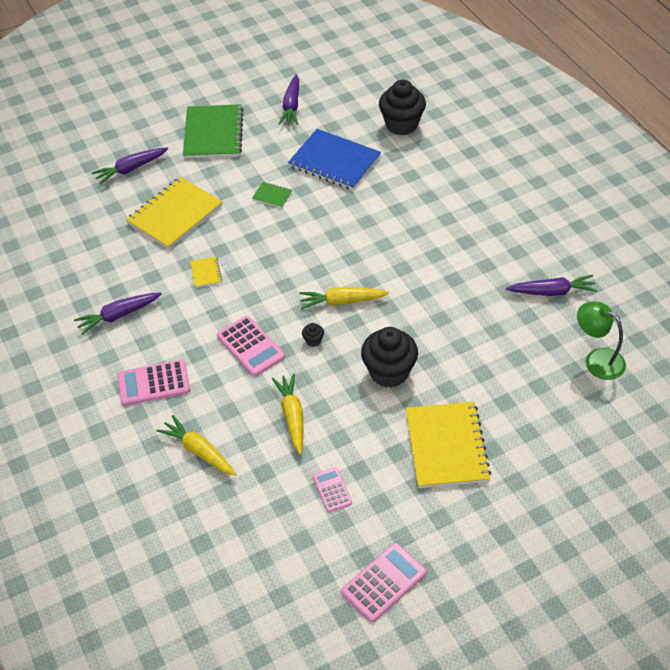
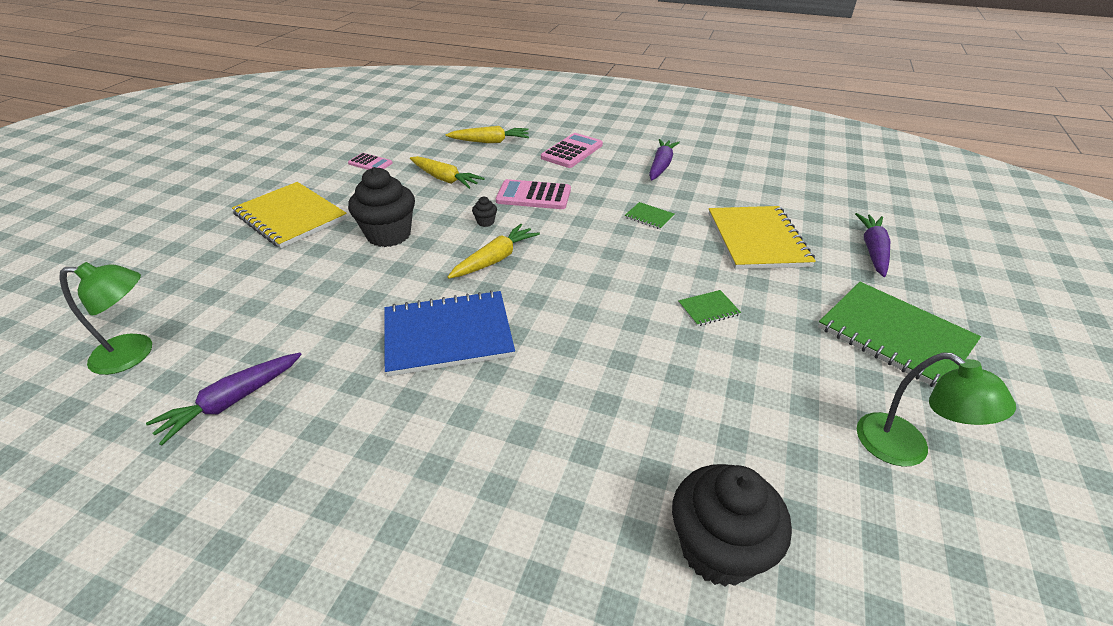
camera: 135 degrees right, 10 degrees down
yellow notebook [190,256,222,288] -> green notebook [625,202,675,230]
purple carrot [279,74,299,125] -> green lamp [857,352,1016,467]
blue notebook [288,129,381,190] -> blue notebook moved to [384,290,515,376]
pink calculator [341,543,426,623] -> none

